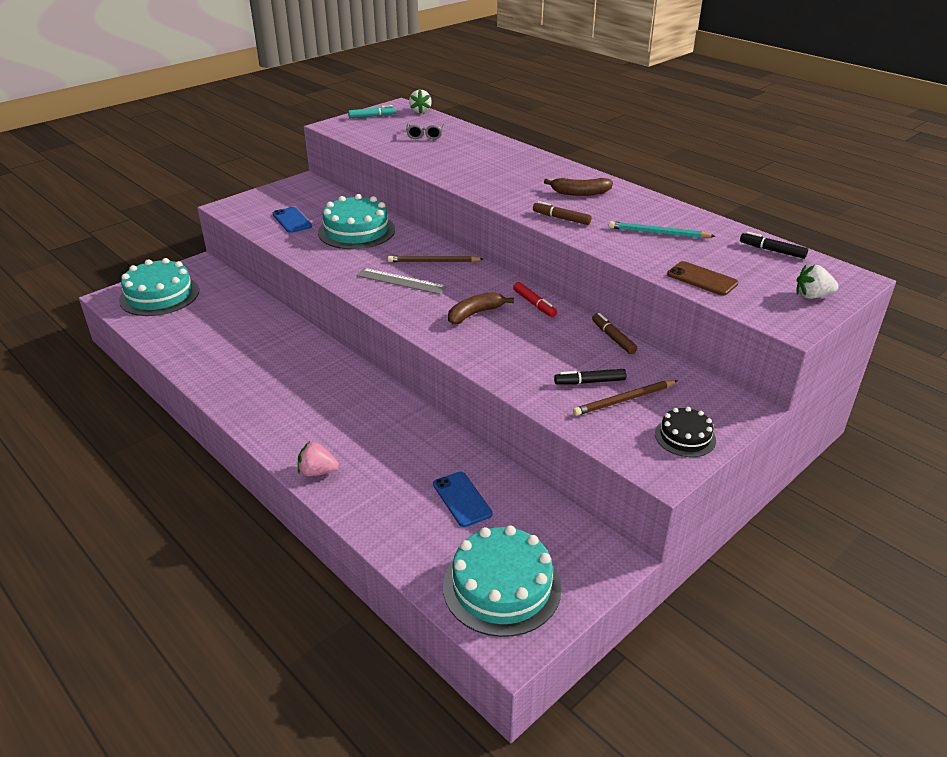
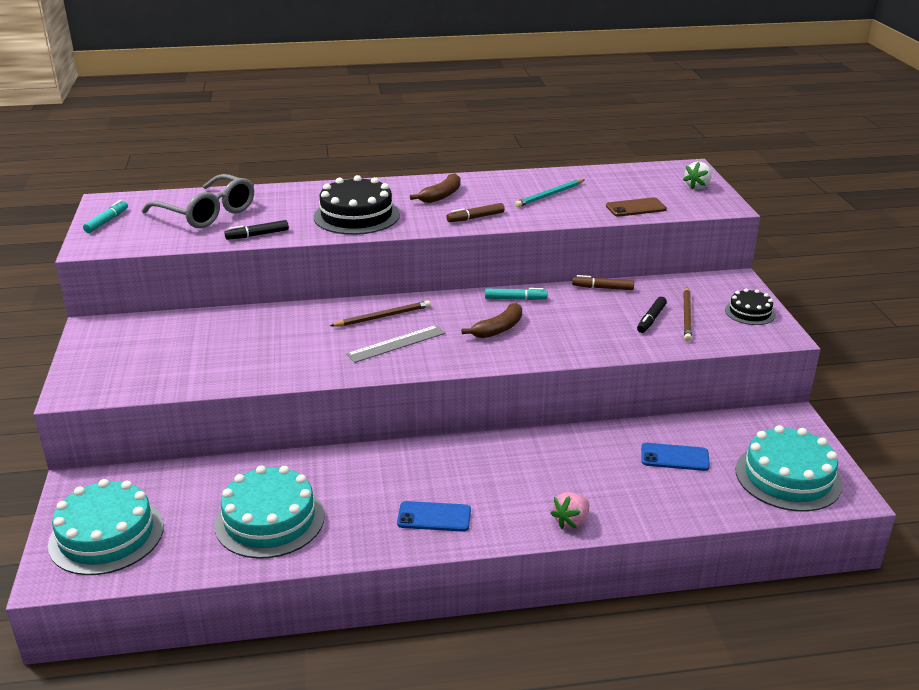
camera: 55 degrees left, 5 degrees down
blue phone [273,207,312,233] -> blue phone moved to [397,501,471,532]
turquoise cake [318,194,395,249] -> turquoise cake moved to [214,466,325,559]
brown pencil [388,256,483,262] -> brown pencil turned 150 degrees counterclockwise [330,300,431,327]
grey glasses [406,123,445,140] -> grey glasses [142,174,254,228], size x2.01
white strawberry [409,90,432,114] -> none
brown banana [448,292,514,324] -> brown banana turned 135 degrees counterclockwise [461,303,522,338]
red marker [513,282,557,317] -> turquoise marker [485,288,548,300]
black marker [740,232,808,259] -> black marker moved to [224,220,289,240]
none -> black cake [314,175,400,235]

